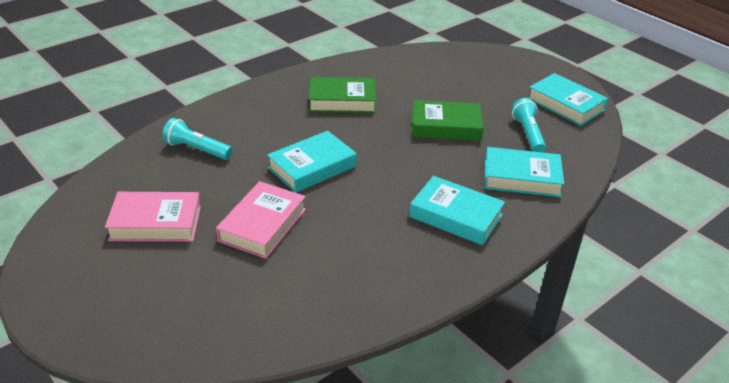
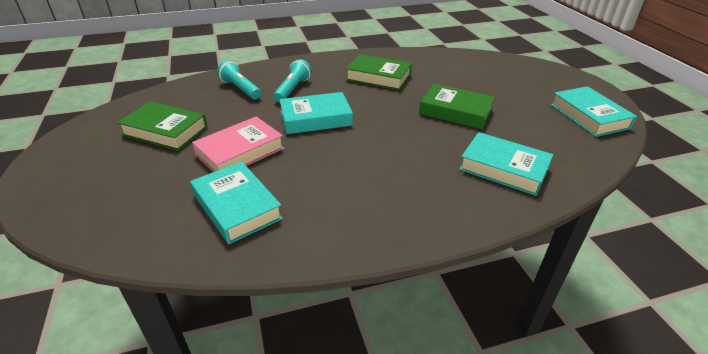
camera: 25 degrees right, 0 degrees up
pink book [105,192,201,242] -> green book [117,101,208,151]
turquoise book [409,176,505,245] -> turquoise book moved to [190,161,283,244]
turquoise flashlight [511,98,546,153] -> turquoise flashlight moved to [273,59,312,103]

